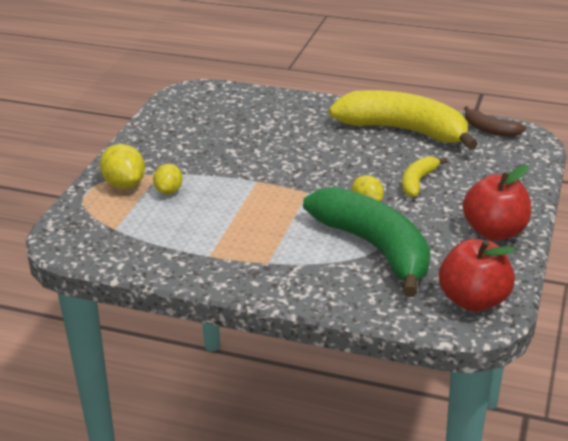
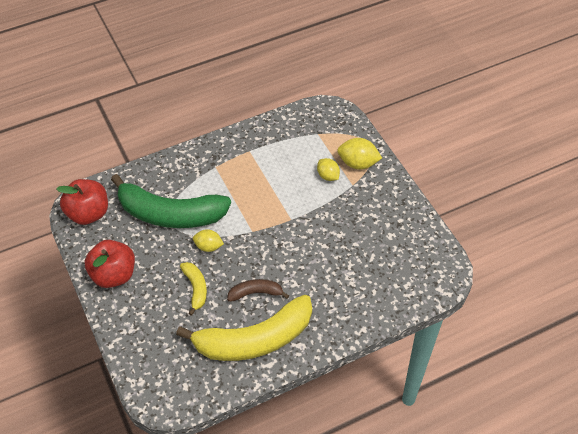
camera: 135 degrees right, 20 degrees up
brown banana [464,106,526,137] -> brown banana moved to [227,279,289,302]

